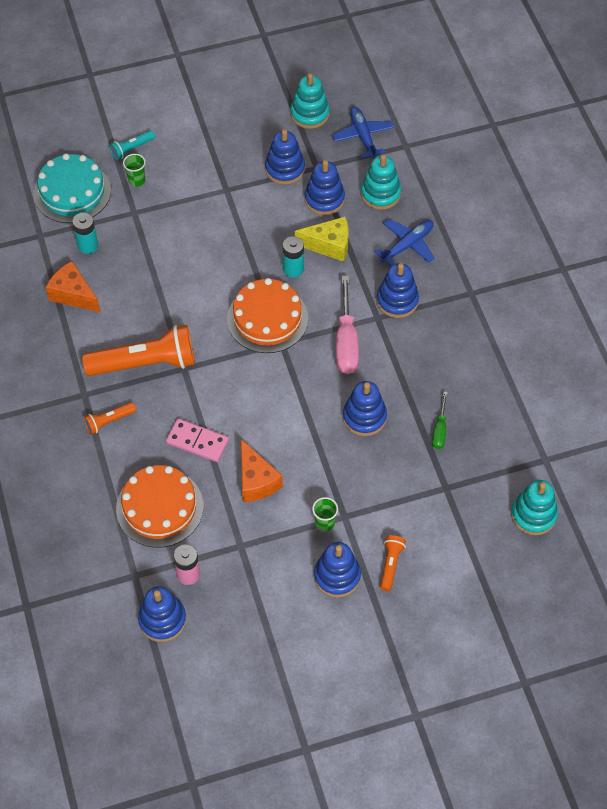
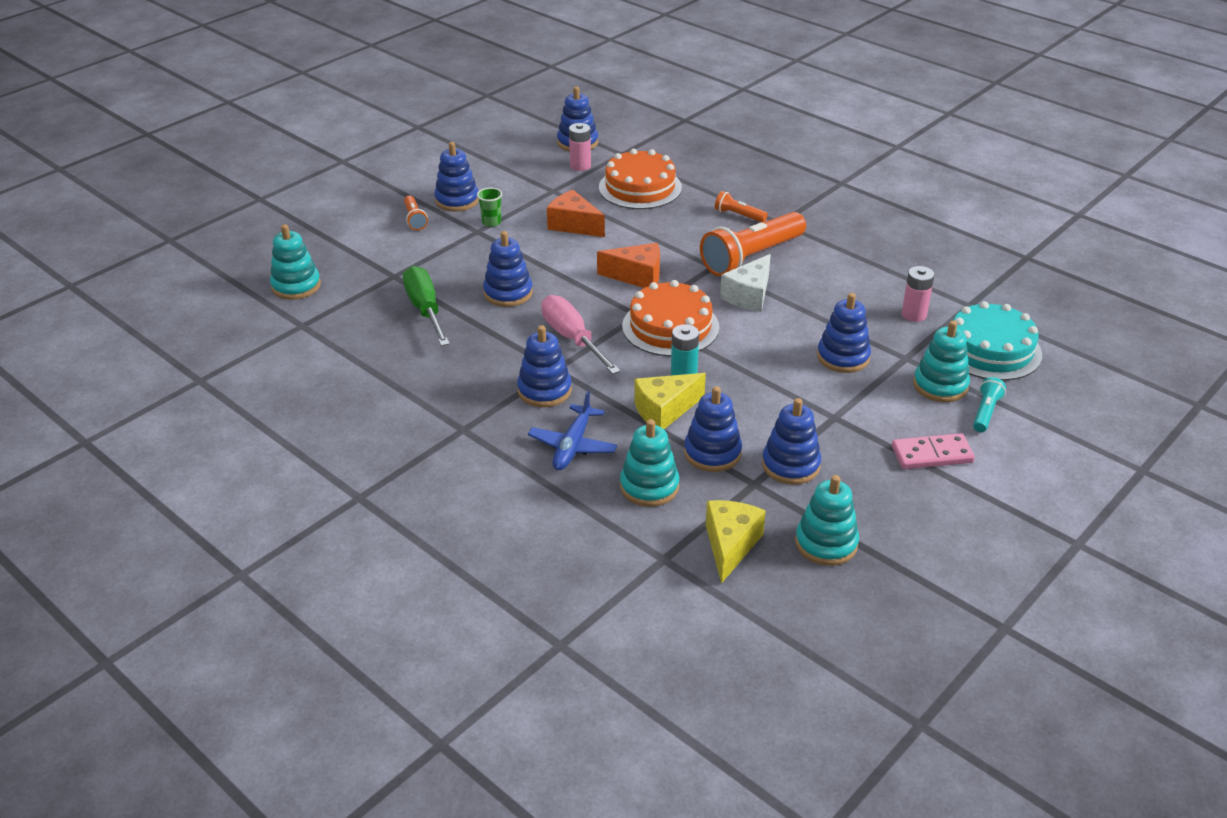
camera: 150 degrees right, 20 degrees down
orange cheese [45,261,101,313] -> orange cheese moved to [597,243,660,288]
turquoise battery [72,212,98,254] -> pink battery [902,266,935,322]
orange flashlight [84,402,136,435] -> orange flashlight turned 90 degrees counterclockwise [715,191,768,222]
green cup [123,154,146,187] -> turquoise stacking toy [913,320,970,402]
pink domino [166,418,229,462] -> pink domino moved to [892,433,975,469]
blue plane [332,106,394,159] -> yellow cheese [706,500,766,584]
green screwdriver [432,391,448,449] -> green screwdriver [403,266,450,346], size x1.80
none -> white cheese [720,254,771,312]
none -> blue stacking toy [817,293,871,373]

